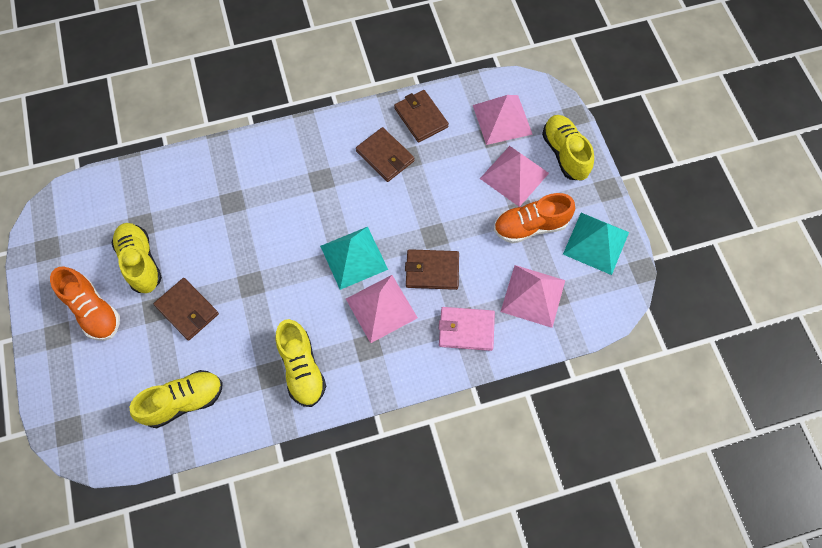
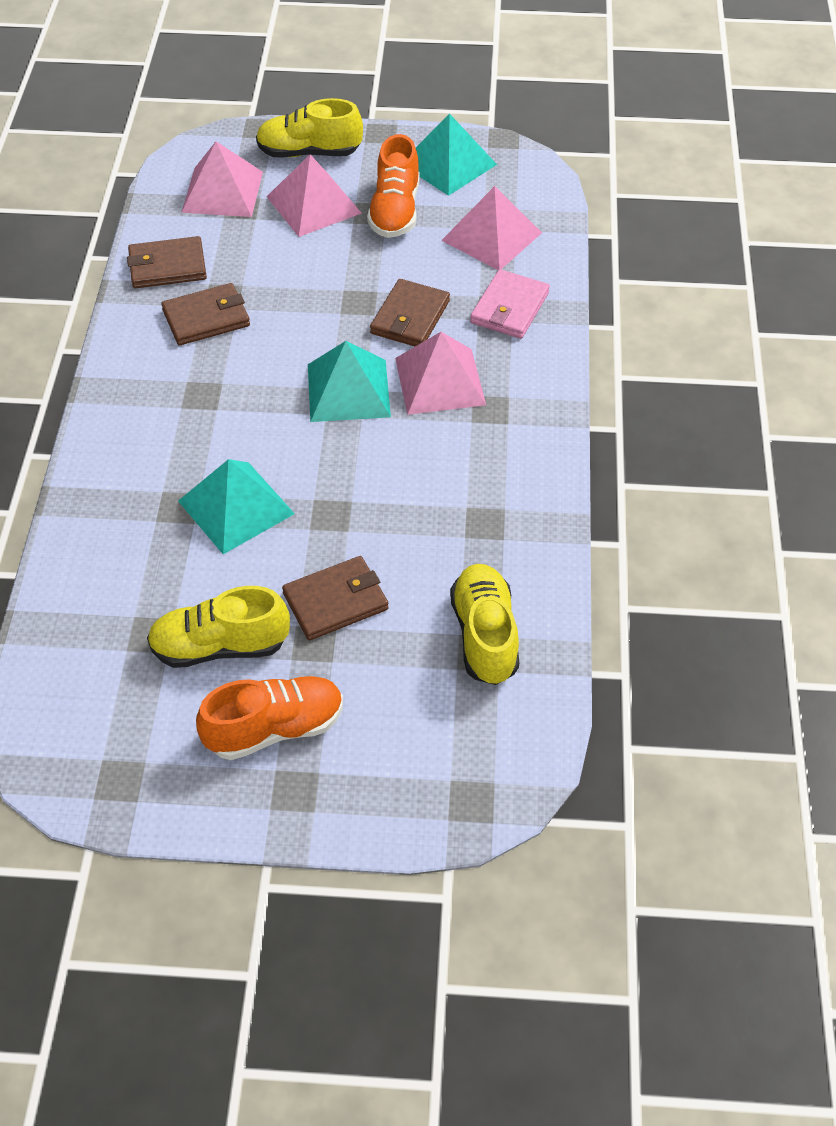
camera: 70 degrees left, 15 degrees down
yellow shoe [275,319,326,407] -> none
none -> turquoise pyramid [178,459,295,554]

